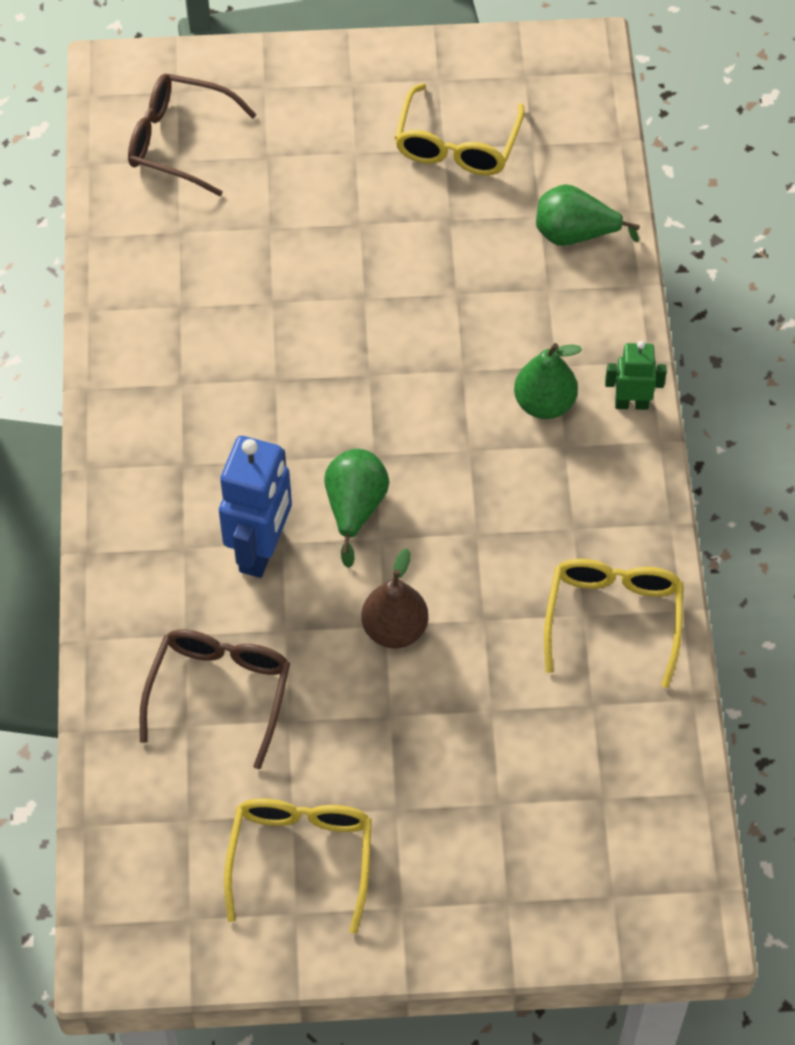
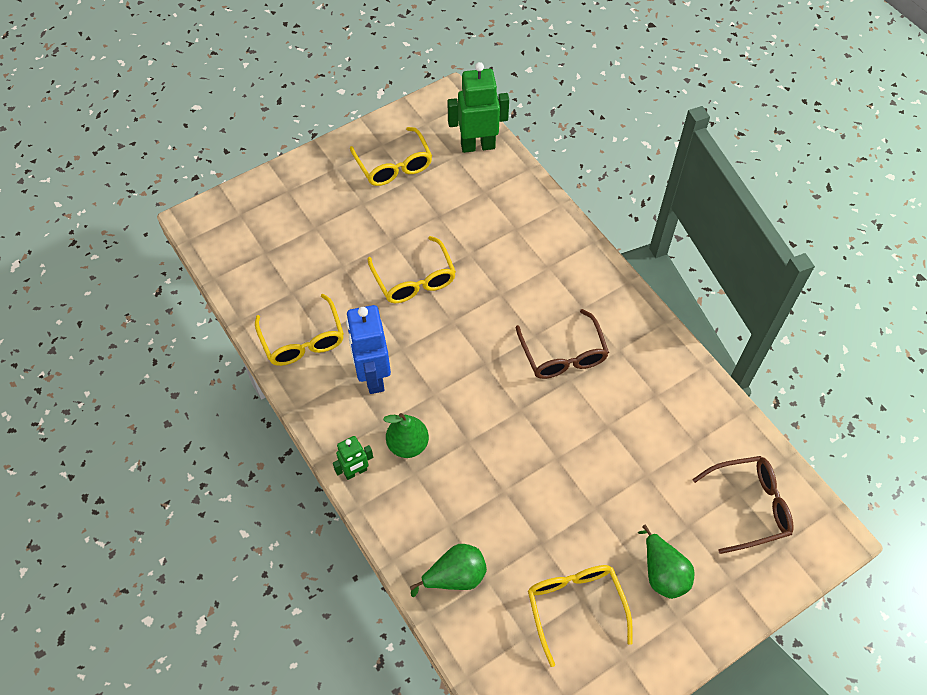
camera: 150 degrees right, 0 degrees up
brown glasses [140,629,290,769] -> brown glasses moved to [515,309,609,379]
blue robot [219,436,292,578] -> blue robot moved to [346,305,391,394]
green pear [324,449,389,568] -> green pear moved to [638,525,694,599]
brown pear [361,548,428,648] -> yellow glasses [367,236,456,303]
none -> green robot [447,62,509,153]

